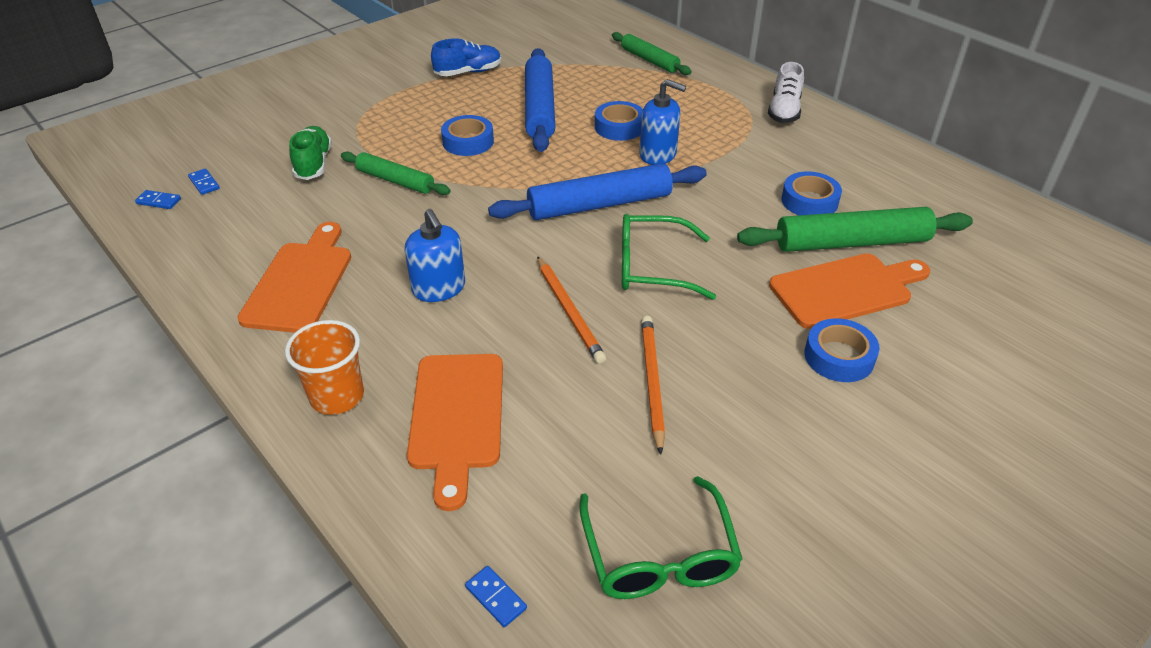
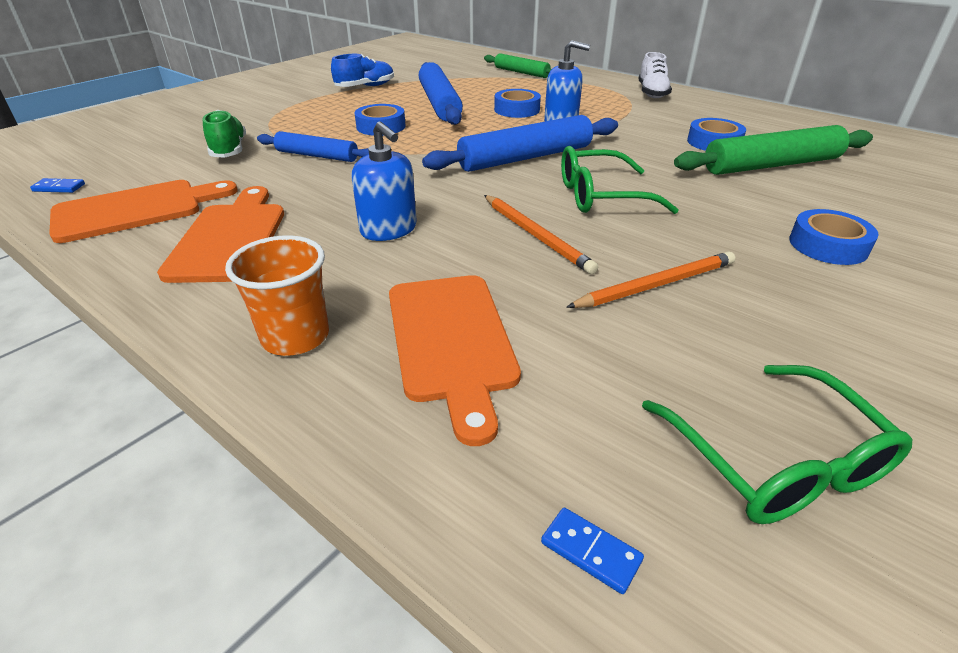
camera: 10 degrees left, 5 degrees down
blue domino [188,168,220,195] -> none
green rolling pin [341,152,451,195] -> blue rolling pin [257,131,369,162]
orange pencil [641,316,665,455] -> orange pencil turned 75 degrees clockwise [566,251,735,308]
orange cutting board [769,253,930,329] -> orange cutting board moved to [49,180,238,243]

